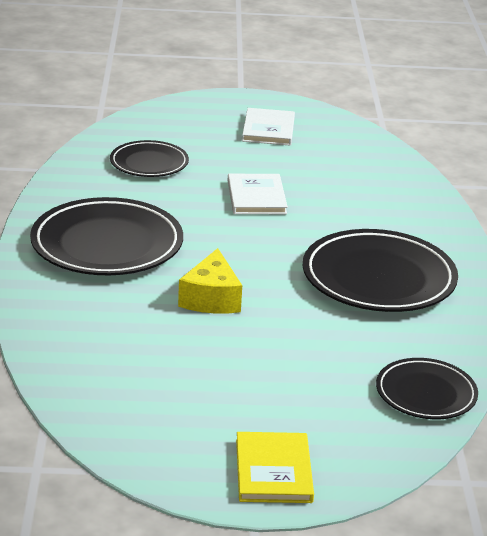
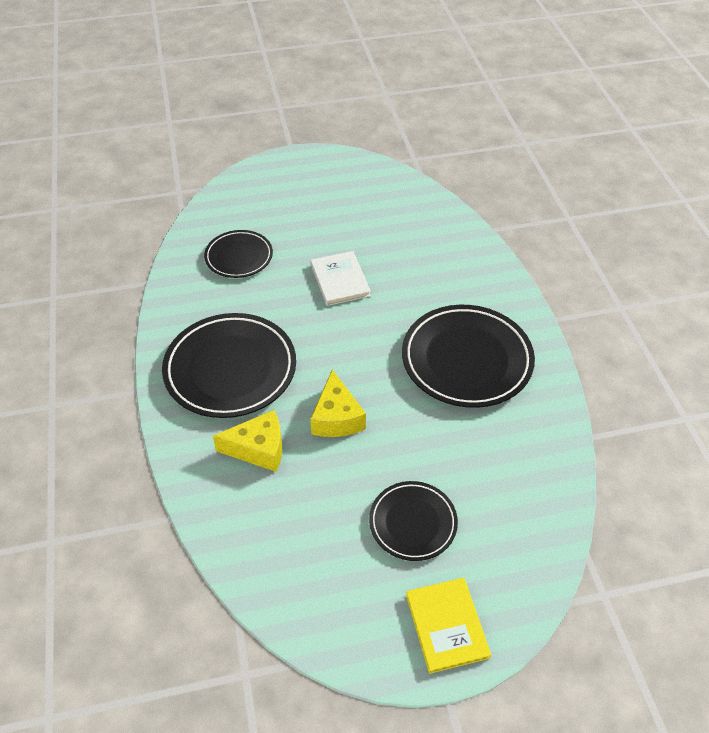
camera: 10 degrees left, 20 degrees up
white book [242,108,295,145] -> none
black plate [376,358,478,419] -> black plate moved to [369,481,458,561]
none -> yellow cheese [213,410,282,472]

